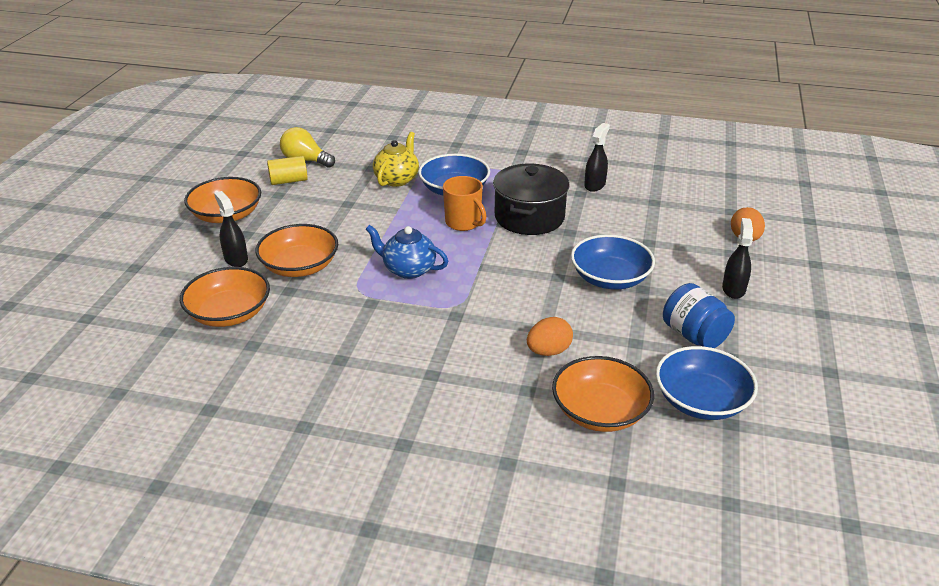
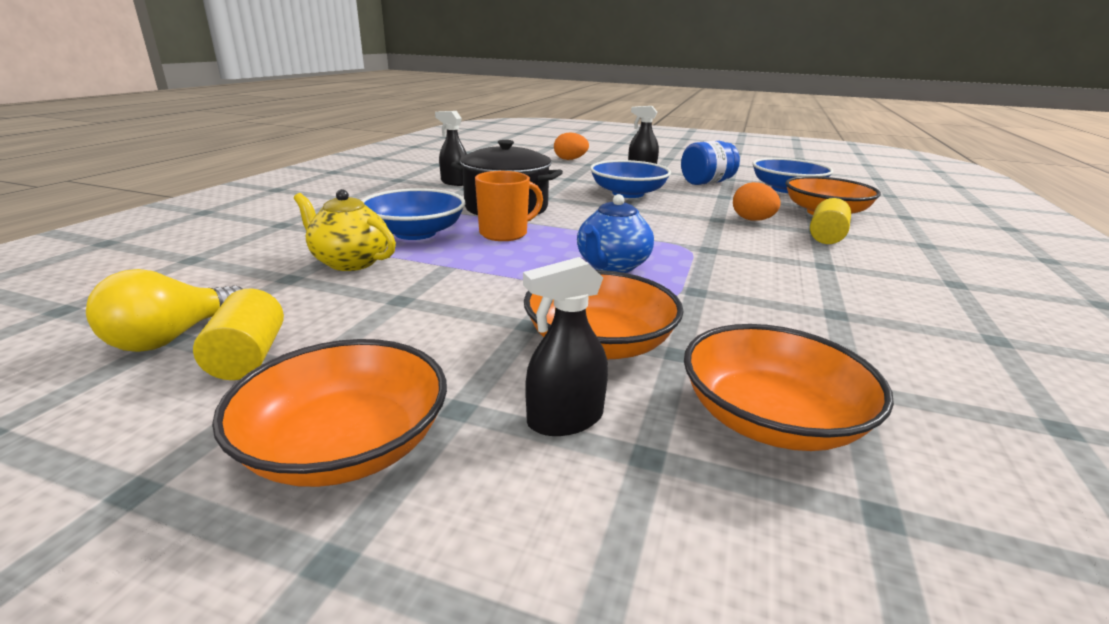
camera: 85 degrees left, 10 degrees down
none -> yellow cylinder [810,198,851,244]

